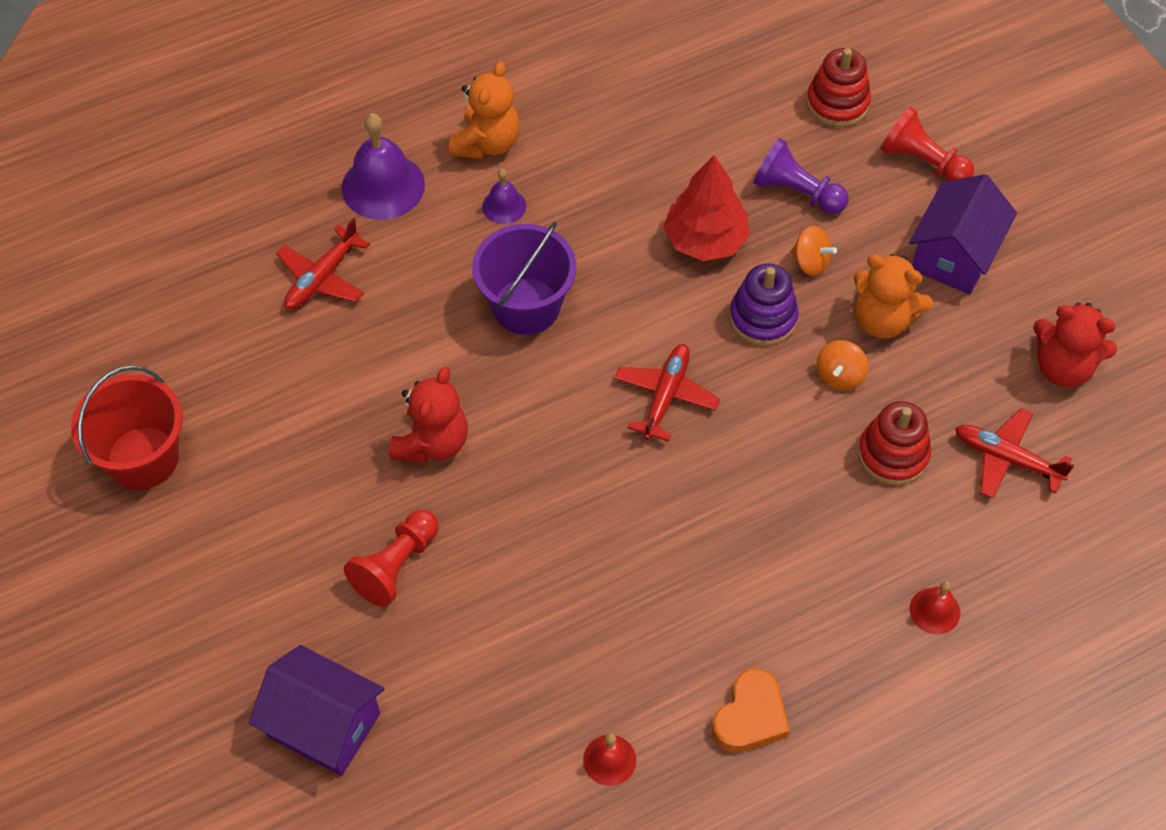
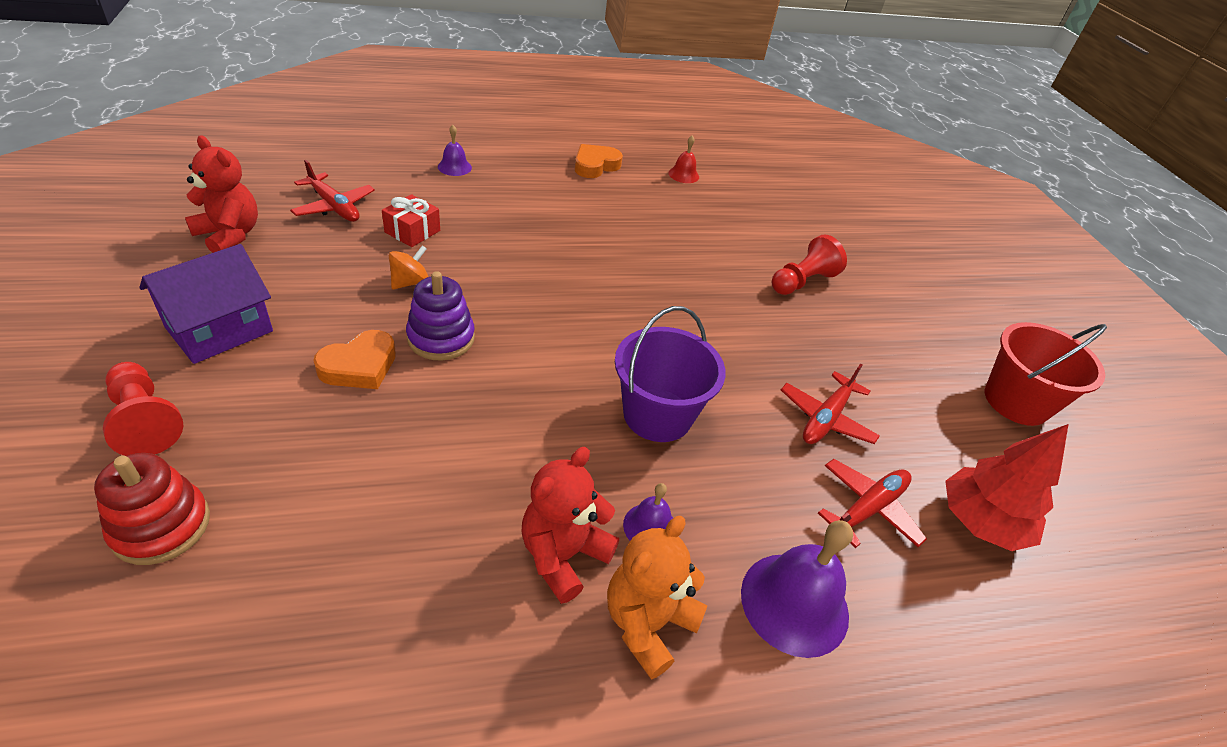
camera: 170 degrees left, 15 degrees down
purple house [249,645,384,776] -> none
red teddy bear [389,367,468,463] -> red teddy bear moved to [522,447,619,604]
red plane [614,344,720,441] -> red plane moved to [781,364,880,444]
red tree [663,155,750,261] -> red tree moved to [945,424,1068,551]
purple pawn [753,138,849,214] -> none
orange spinning top [791,226,837,276] -> orange heart [313,330,396,389]
orange teddy bear [854,254,933,338] -> none
red stacking toy [858,401,931,485] -> red gift [382,194,440,247]
red bell [909,580,960,635] -> purple bell [438,125,472,176]

